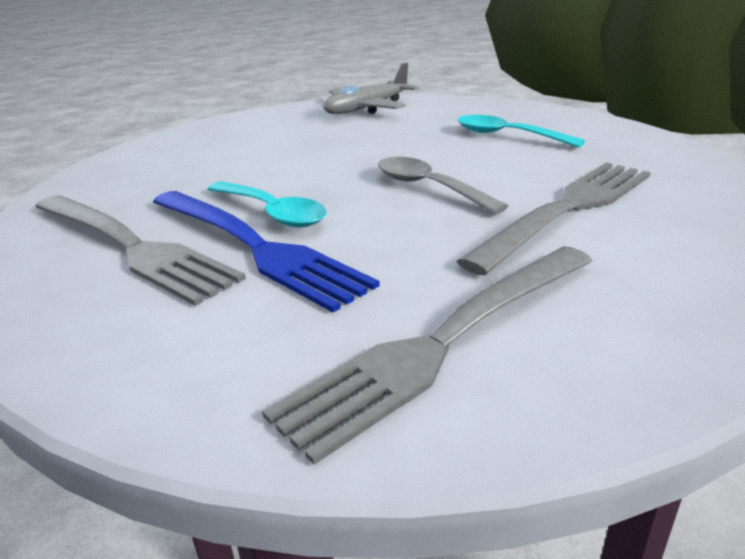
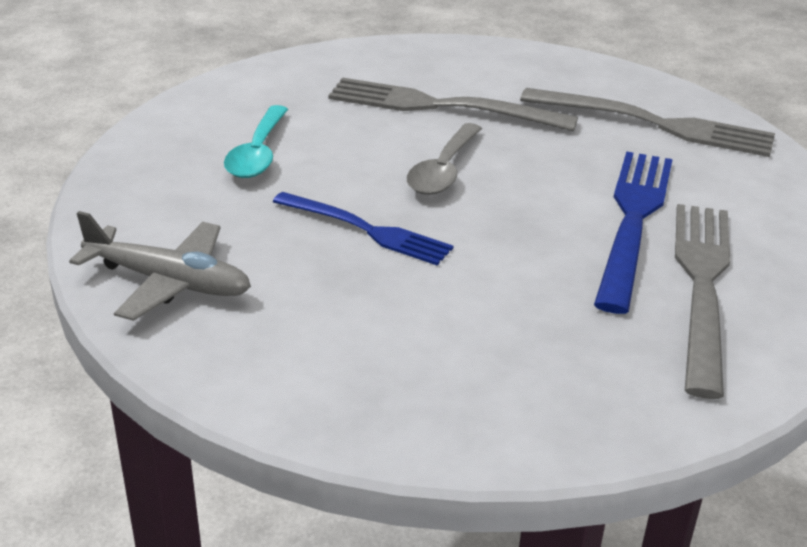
camera: 120 degrees left, 5 degrees up
turquoise spoon [208,182,327,227] -> none
none -> blue fork [273,192,453,265]

